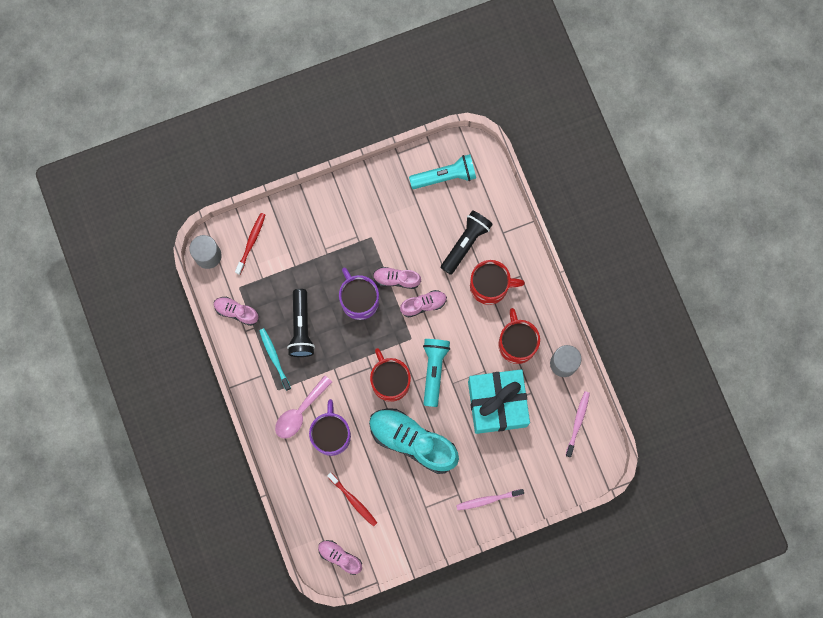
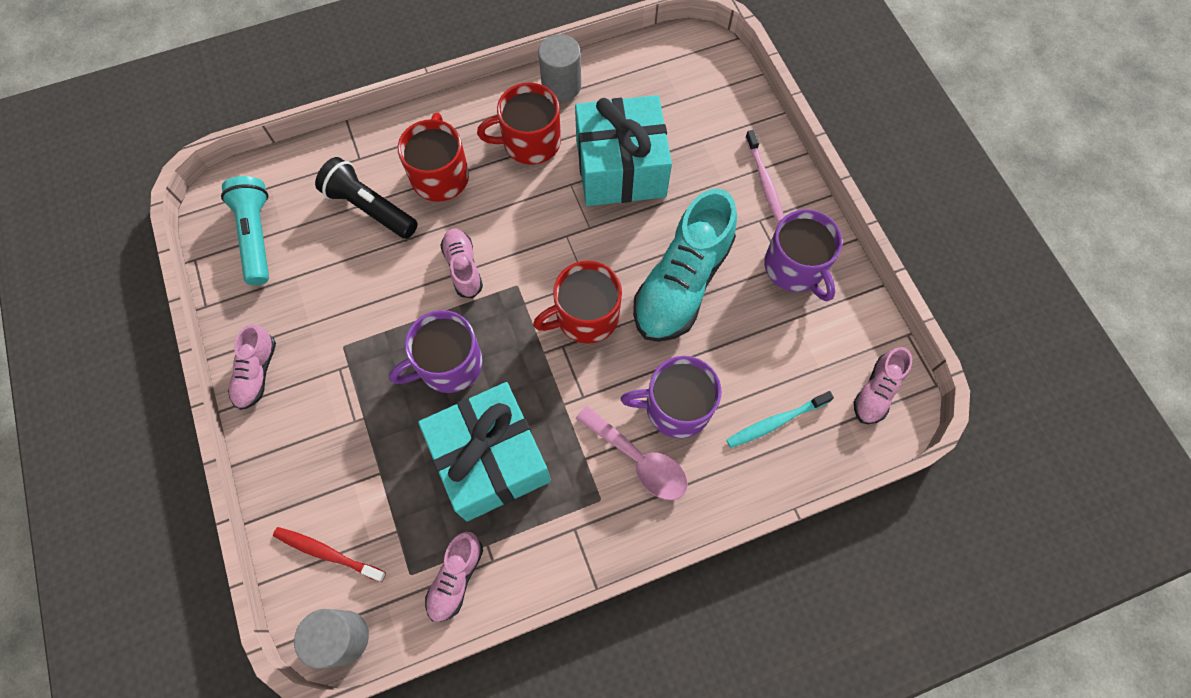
camera: 90 degrees left, 10 degrees down
turquoise toothbrush [259,328,291,391] -> turquoise toothbrush moved to [727,391,834,448]
black flashlight [287,289,315,357] -> turquoise gift [418,382,551,521]
red toothbrush [327,472,377,527] -> none
pink shoe [373,267,421,289] -> pink shoe moved to [228,325,276,410]
turquoise flashlight [423,339,450,407] -> none
pink toothbrush [565,391,590,457] -> none
none -> purple mug [764,209,842,301]

